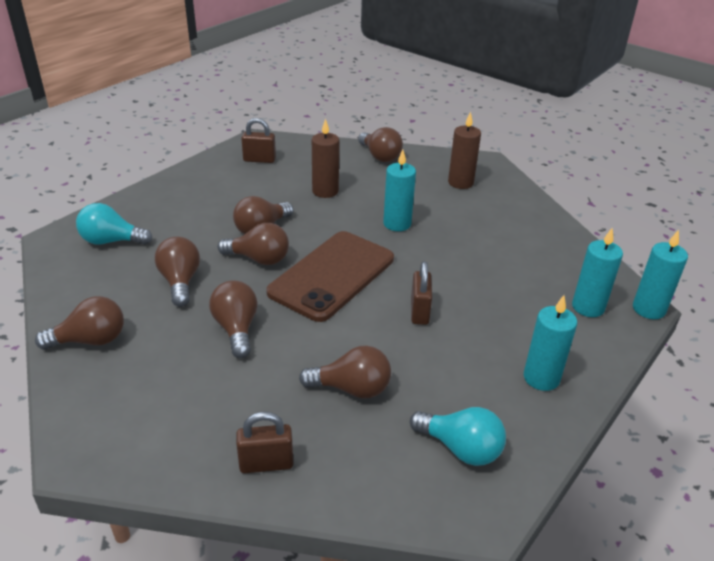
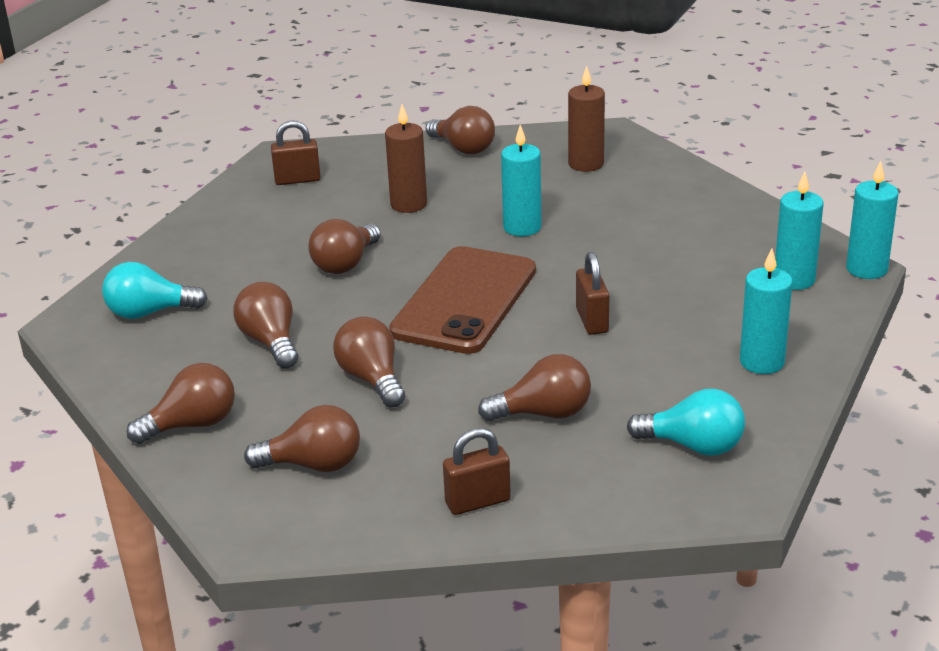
camera: 10 degrees left, 5 degrees down
brown light bulb [217,223,289,265] -> brown light bulb moved to [244,405,360,472]

